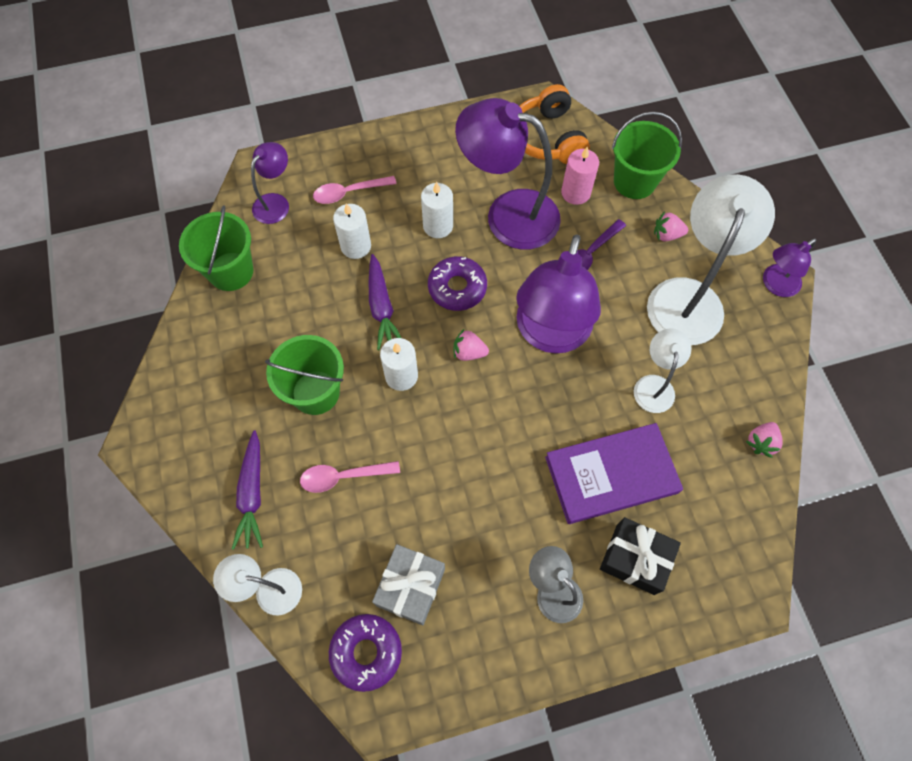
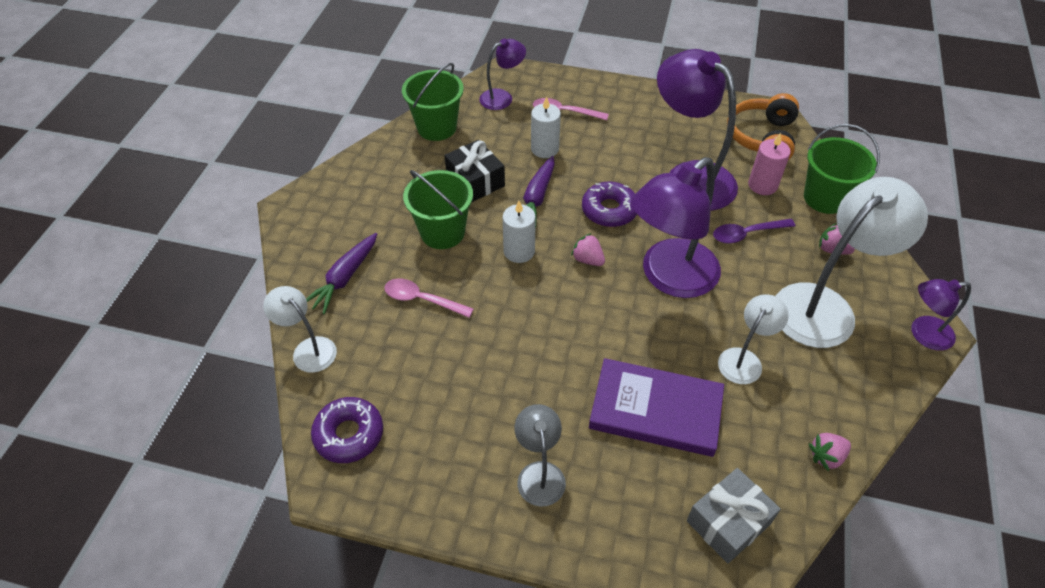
camera: 30 degrees right, 15 degrees down
grey gift [372,544,445,625] -> grey gift moved to [687,468,781,564]
white candle [421,182,453,238] -> none
black gift [600,517,681,595] -> black gift moved to [444,140,505,202]

